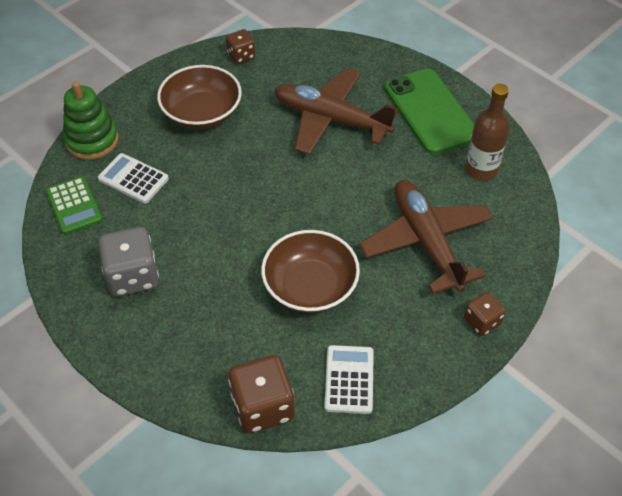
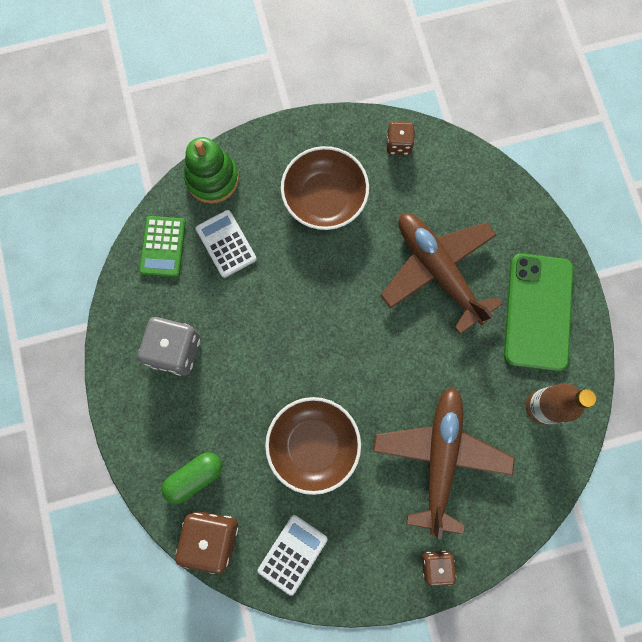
camera: 30 degrees right, 25 degrees up
none -> green capsule [162,452,222,504]

